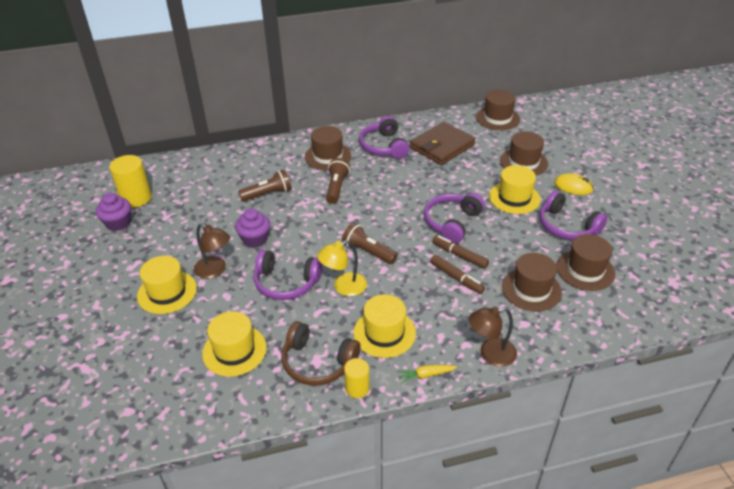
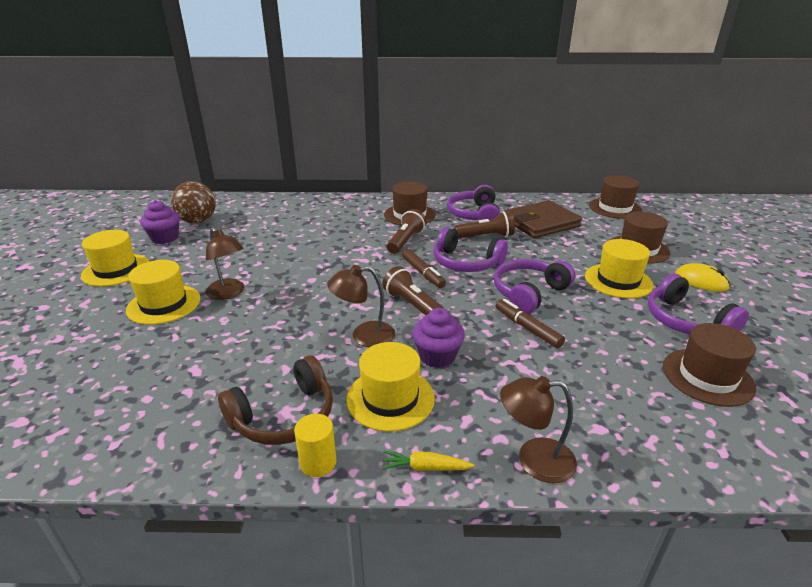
camera: 15 degrees right, 10 degrees down
yellow cylinder [109,155,152,208] -> brown ball [171,181,216,224]
yellow hat [202,311,267,377] -> yellow hat moved to [81,230,149,287]
purple cupcake [235,208,270,248] -> purple cupcake moved to [412,308,465,368]
brown flashlight [238,170,292,202] -> brown flashlight moved to [454,211,515,238]
purple headphones [254,250,323,300] -> purple headphones moved to [433,227,508,272]
brown headphones [281,321,361,386] -> brown headphones turned 75 degrees counterclockwise [218,356,333,445]
yellow lamp [317,240,367,296] -> brown lamp [327,265,395,347]
brown marker [430,255,485,294] -> brown marker moved to [402,249,446,288]
brown hat [502,253,562,312] -> none

